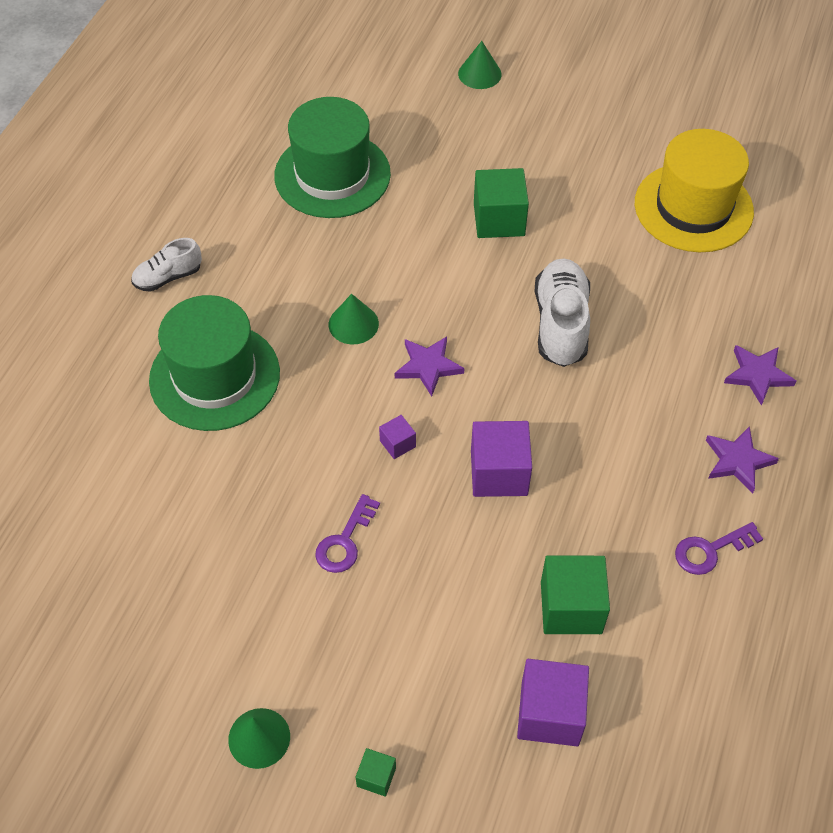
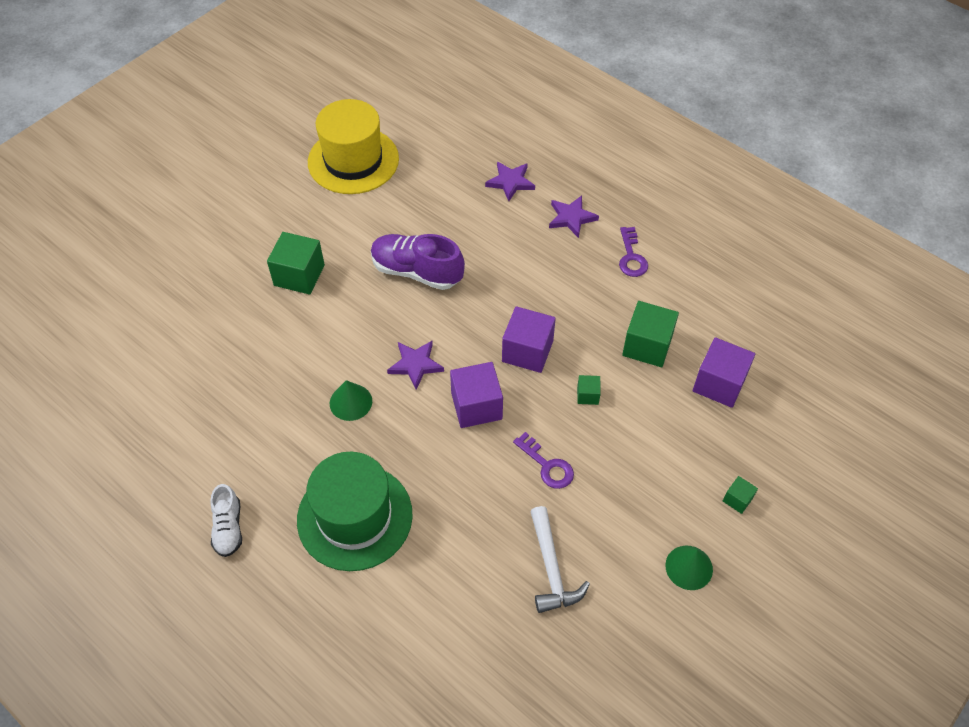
camera: 70 degrees left, 0 degrees up
green hat [274,97,391,218] -> none
purple cube [379,415,416,459] -> purple cube [450,362,503,428], size x2.02
green cone [458,41,502,89] -> none
white shoe [534,258,590,367] -> purple shoe [371,234,465,290]
none -> white hammer [530,506,590,613]
none -> green cube [577,375,601,405]

